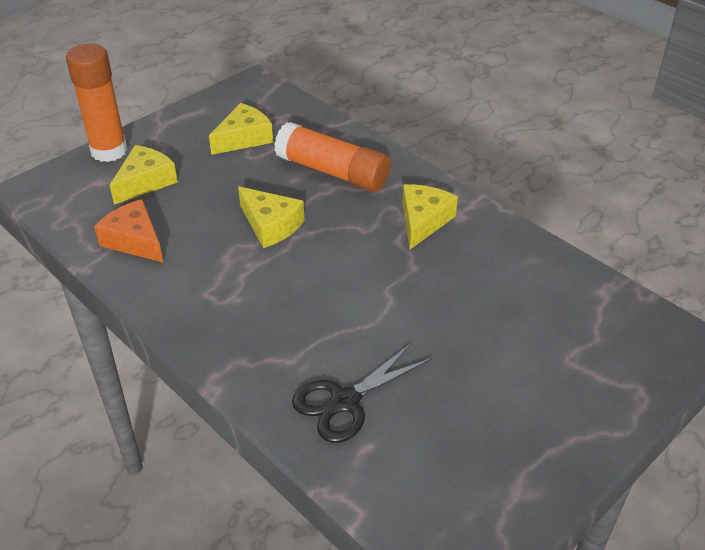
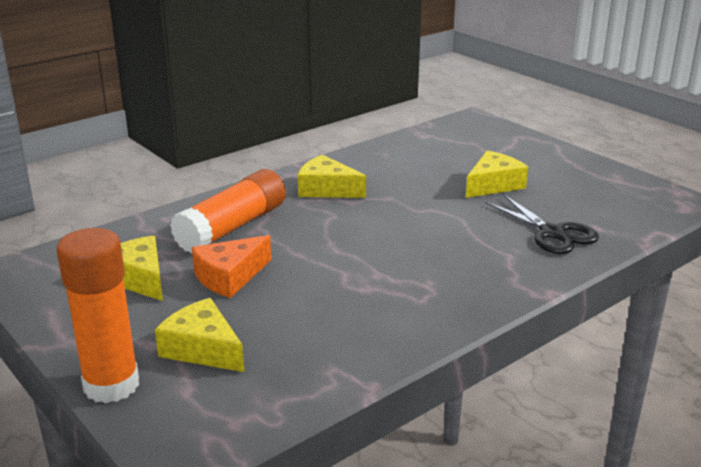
camera: 85 degrees left, 15 degrees down
orange cheese [94,199,164,263] -> orange cheese moved to [192,235,271,298]
yellow cheese [238,186,305,248] -> yellow cheese moved to [466,151,528,198]

